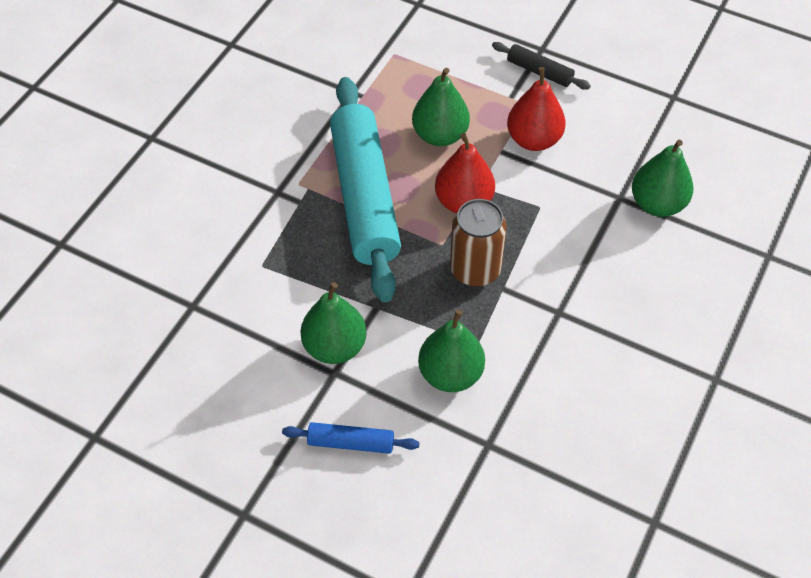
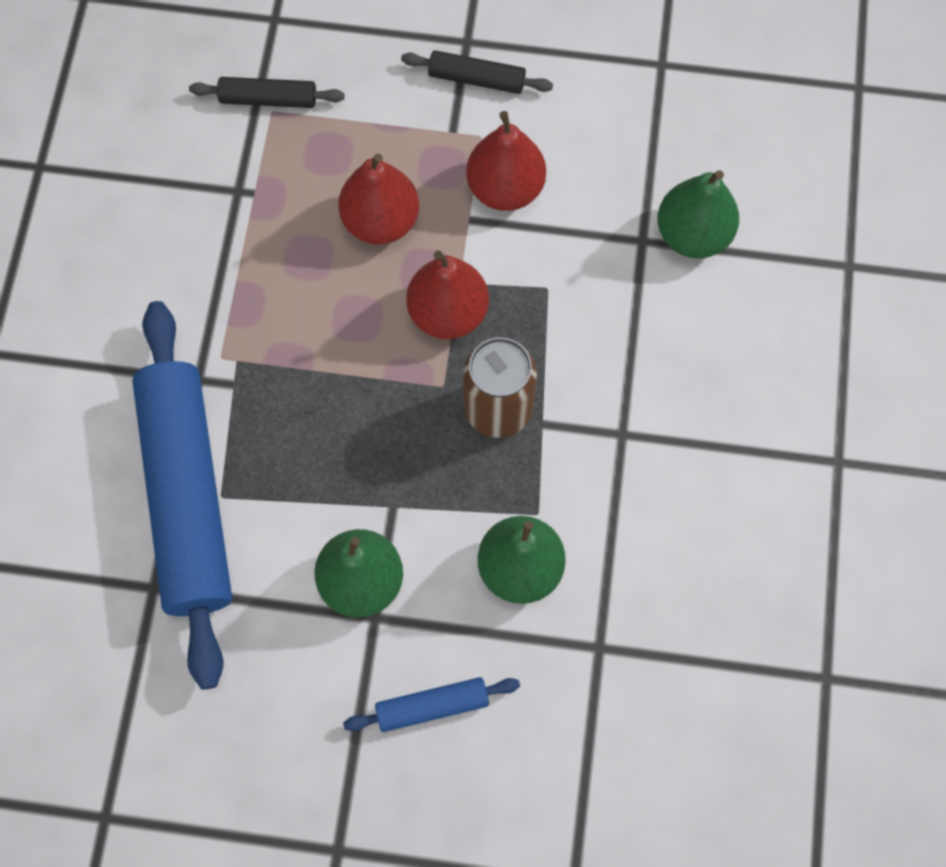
camera: 20 degrees left, 15 degrees up
turquoise rolling pin [330,77,401,302] -> none
green pear [412,68,470,146] -> red pear [338,154,419,245]
none -> blue rolling pin [132,301,232,690]
none -> black rolling pin [189,77,345,108]

